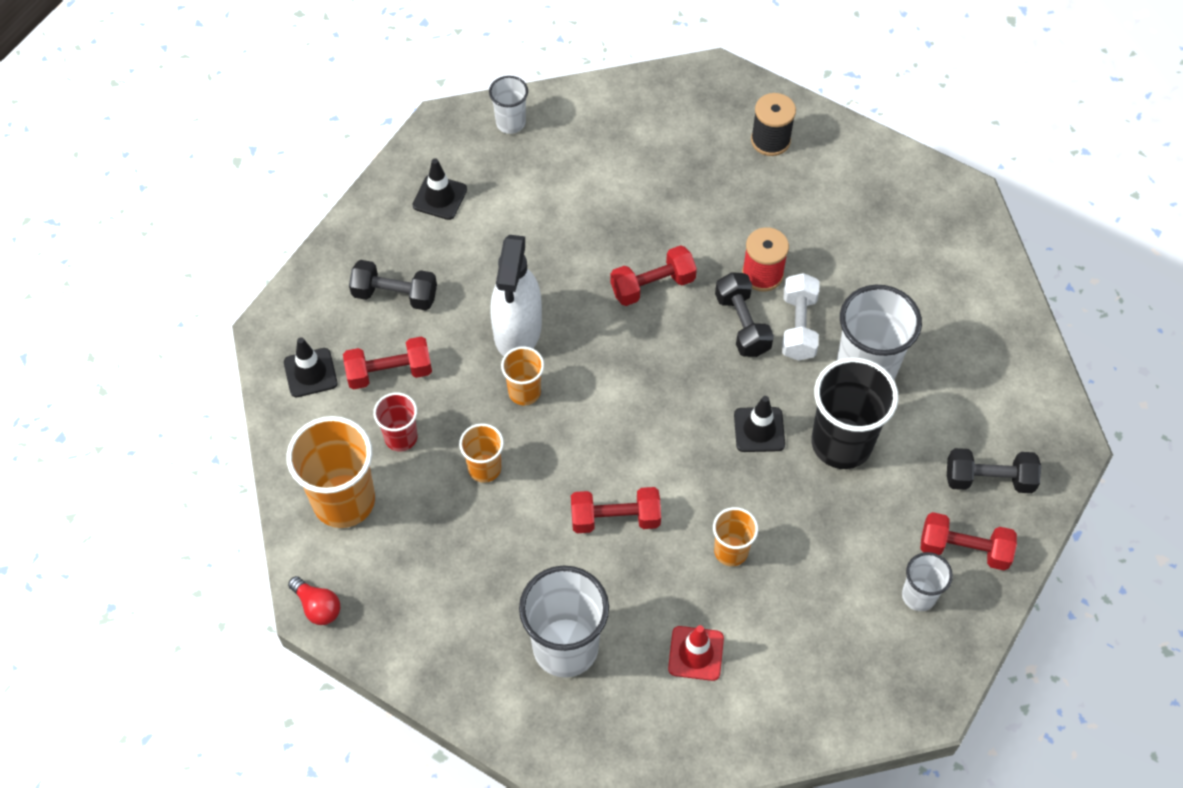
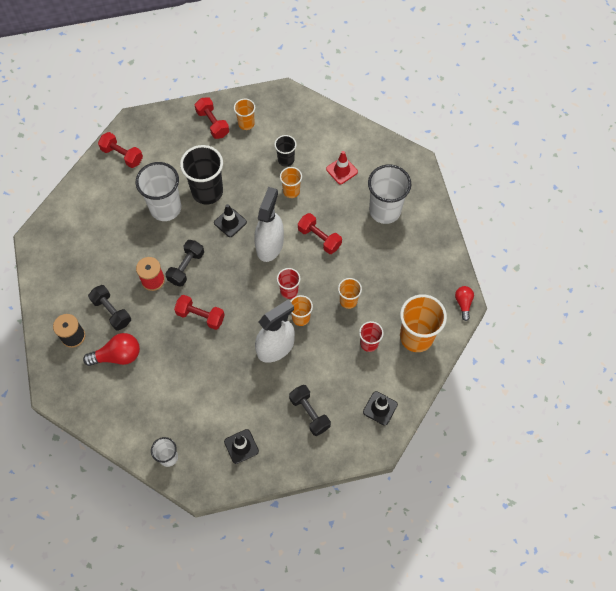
camera: 135 degrees left, 5 degrees up
red dumbbell [343,336,432,389] -> red dumbbell moved to [98,132,143,168]
white dumbbell [782,273,819,361] -> none
white cup [902,552,953,611] -> orange cup [234,98,255,130]
black dumbbell [947,448,1041,493] -> black dumbbell moved to [88,285,131,331]
none -> red light bulb [83,333,140,366]
none -> white spray bottle [254,187,284,262]
none -> black cup [274,135,297,167]
none -> red cup [277,268,300,299]

